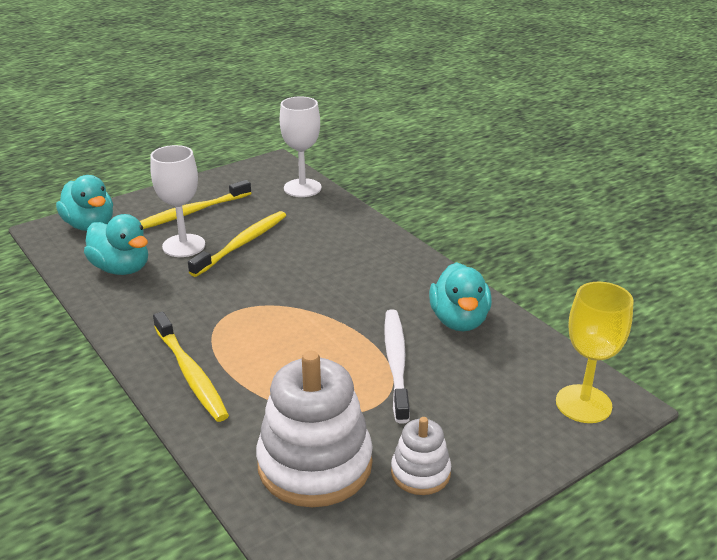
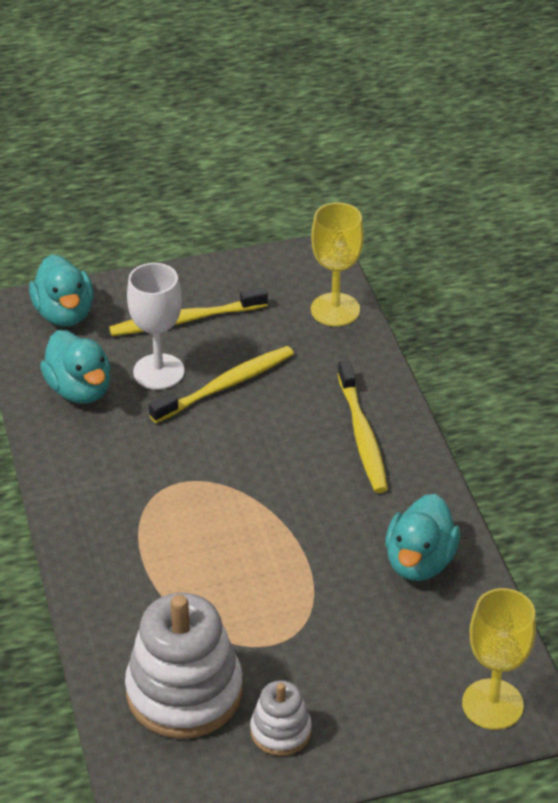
camera: 20 degrees right, 10 degrees up
yellow toothbrush [153,312,229,422] -> yellow toothbrush moved to [338,360,388,493]
white goblet [280,96,322,197] -> yellow goblet [311,202,364,326]
white toothbrush [384,310,410,424] -> none

